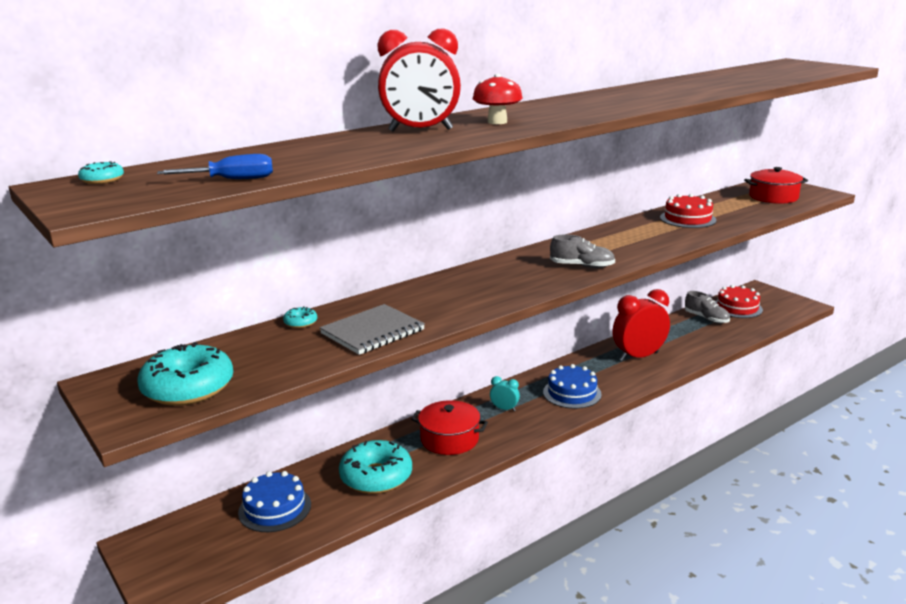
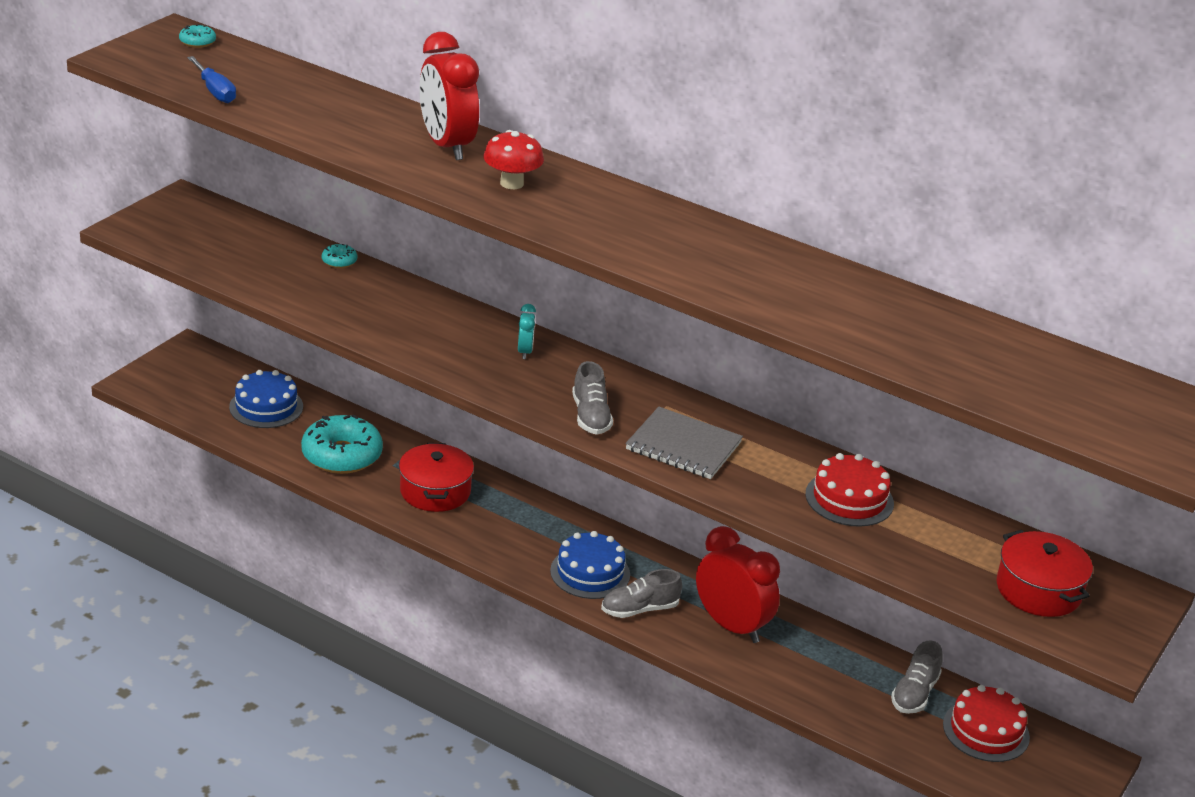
camera: 65 degrees right, 10 degrees up
turquoise donut [137,342,233,406] -> none
grey notebook [319,304,425,355] -> grey notebook moved to [626,407,743,479]
turquoise clock [490,376,520,411] -> turquoise clock moved to [518,304,536,359]
none -> grey shoe [601,569,682,618]

